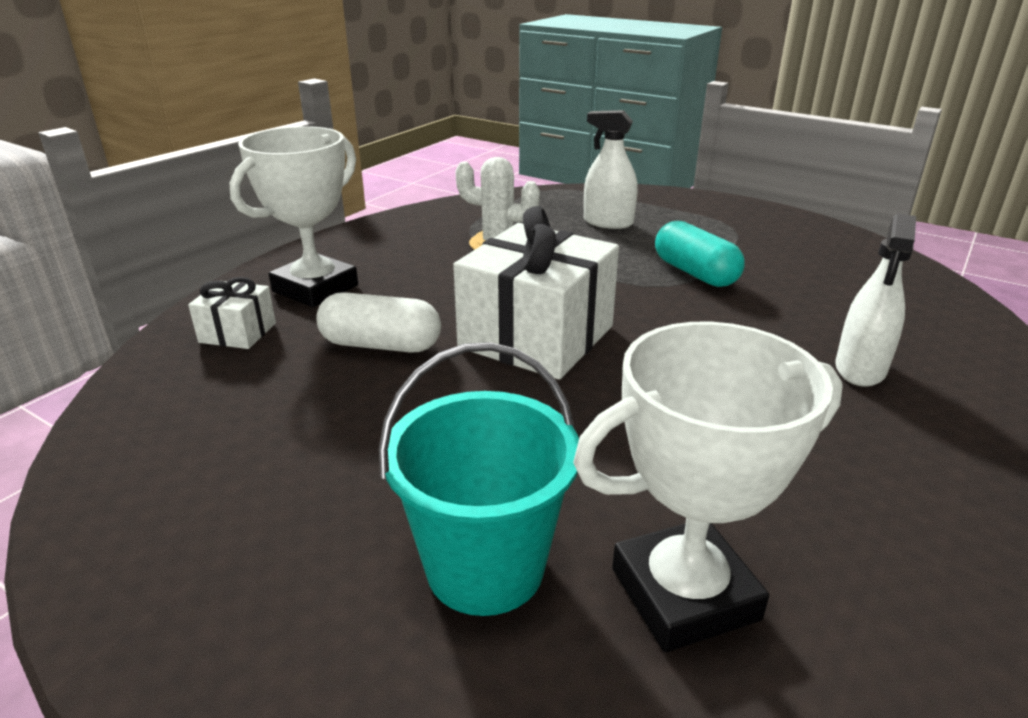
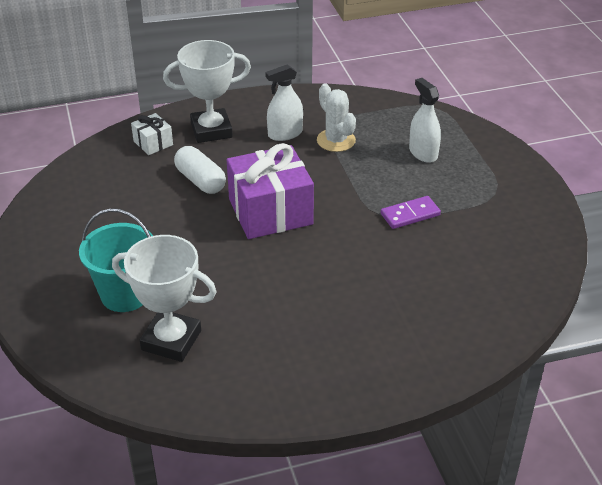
camera: 40 degrees right, 10 degrees up
white gift [453,206,619,380] -> purple gift [227,143,314,239]
turquoise capsule [655,221,745,287] -> purple domino [381,196,441,229]
white spray bottle [835,213,916,387] -> white spray bottle moved to [265,64,303,141]

